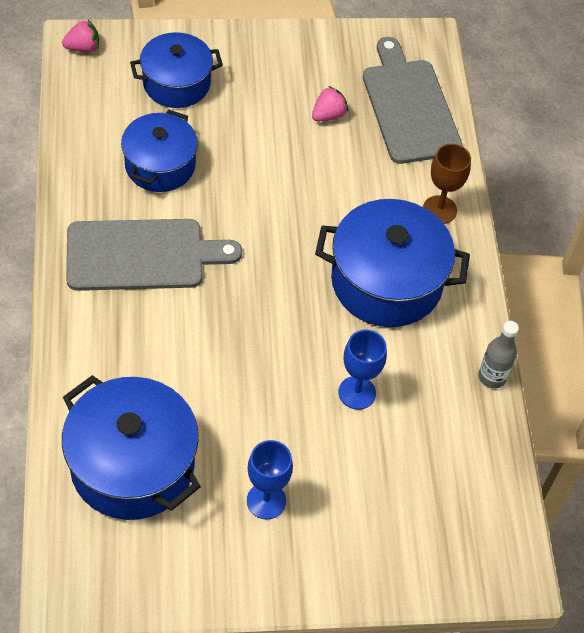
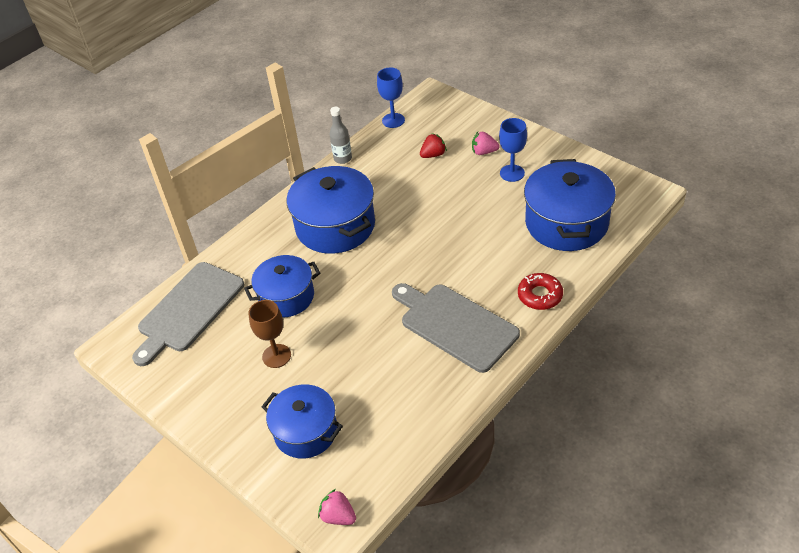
camera: 125 degrees left, 10 degrees down
blue pot [121,110,198,192] -> blue pot moved to [244,255,320,317]
pink strawberry [312,86,348,121] -> pink strawberry moved to [472,132,499,155]
blue goblet [339,330,387,410] -> blue goblet moved to [377,68,405,128]
brown goblet [423,144,471,224] -> brown goblet moved to [248,300,291,368]
none -> red strawberry [420,133,447,158]
none -> red donut [518,273,563,310]

